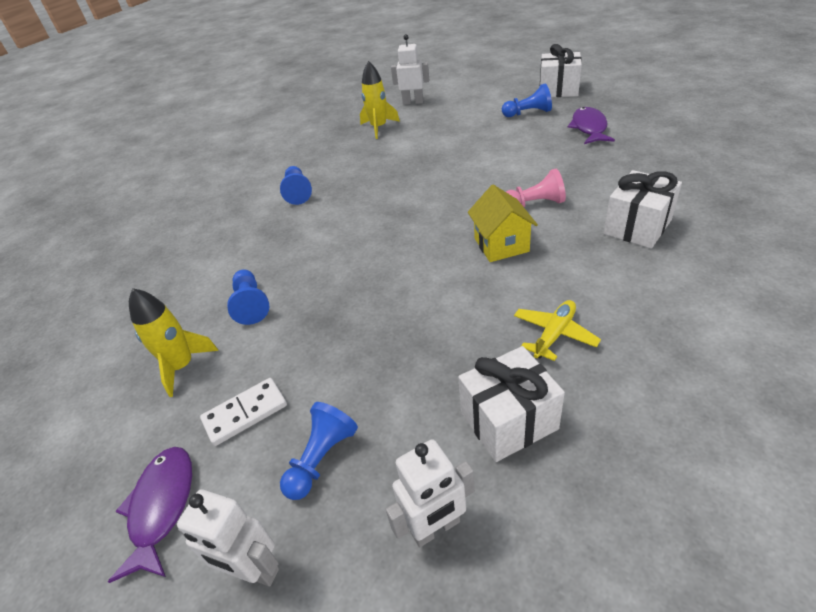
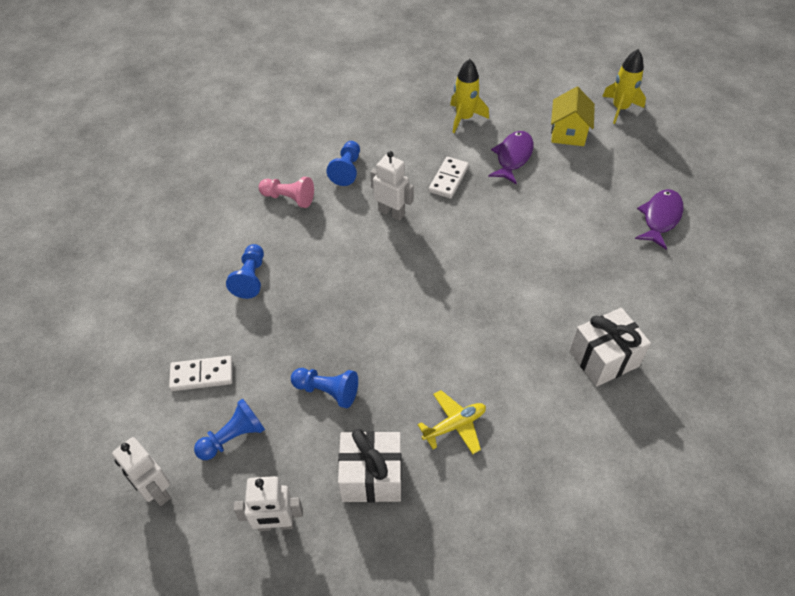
camera: 20 degrees right, 10 degrees up
purple fish [108,447,192,583] -> purple fish moved to [488,131,534,185]
yellow rocket [129,288,219,397] -> yellow rocket moved to [602,49,646,124]
white robot [391,34,429,105] -> white robot moved to [370,151,414,221]
yellow house [468,185,538,262] -> yellow house moved to [551,87,595,146]
blue pawn [502,83,552,117] -> blue pawn moved to [291,368,358,408]
pink pawn [506,169,566,207] -> pink pawn moved to [259,177,314,208]
white gift [540,44,582,97] -> none
none -> white domino [429,157,469,199]

